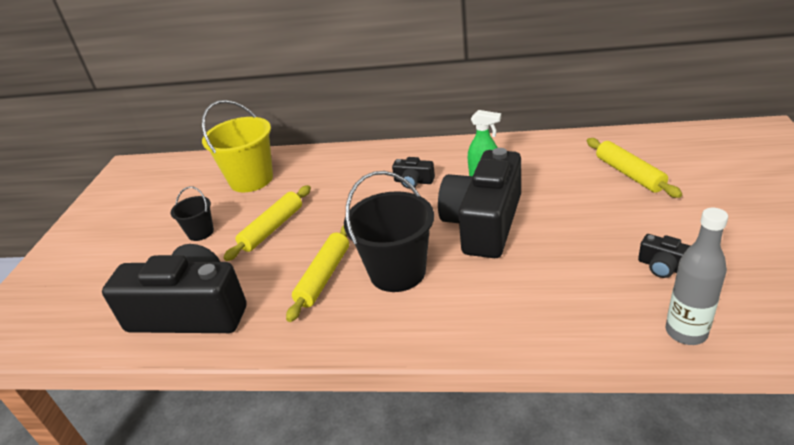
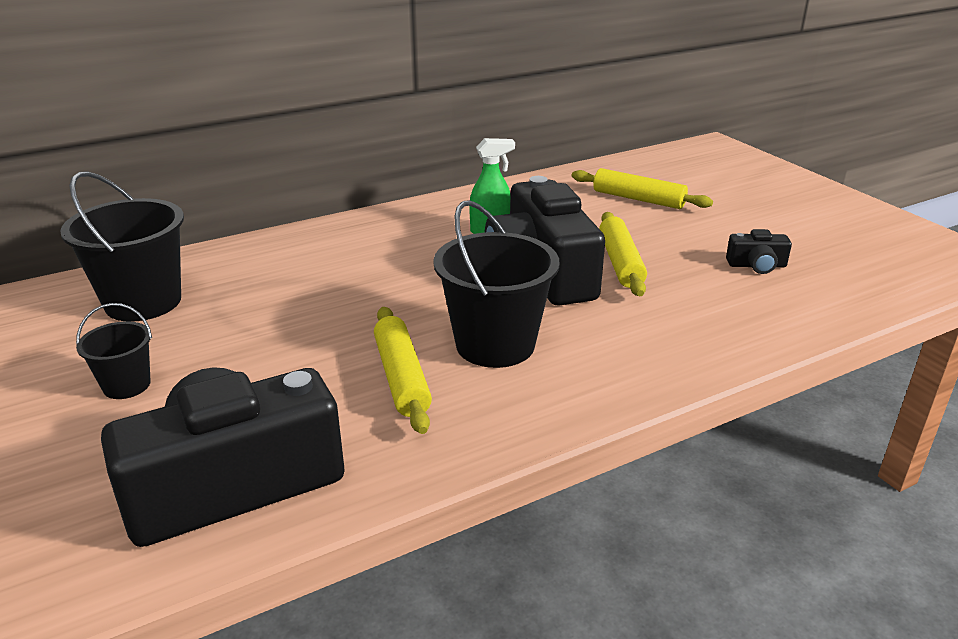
camera: 40 degrees left, 5 degrees down
yellow bucket [202,100,273,192] -> black bucket [60,171,184,322]
yellow rolling pin [223,185,311,261] -> yellow rolling pin moved to [599,212,647,296]
black camera [392,157,435,189] -> none
grey bottle [666,208,728,345] -> none

